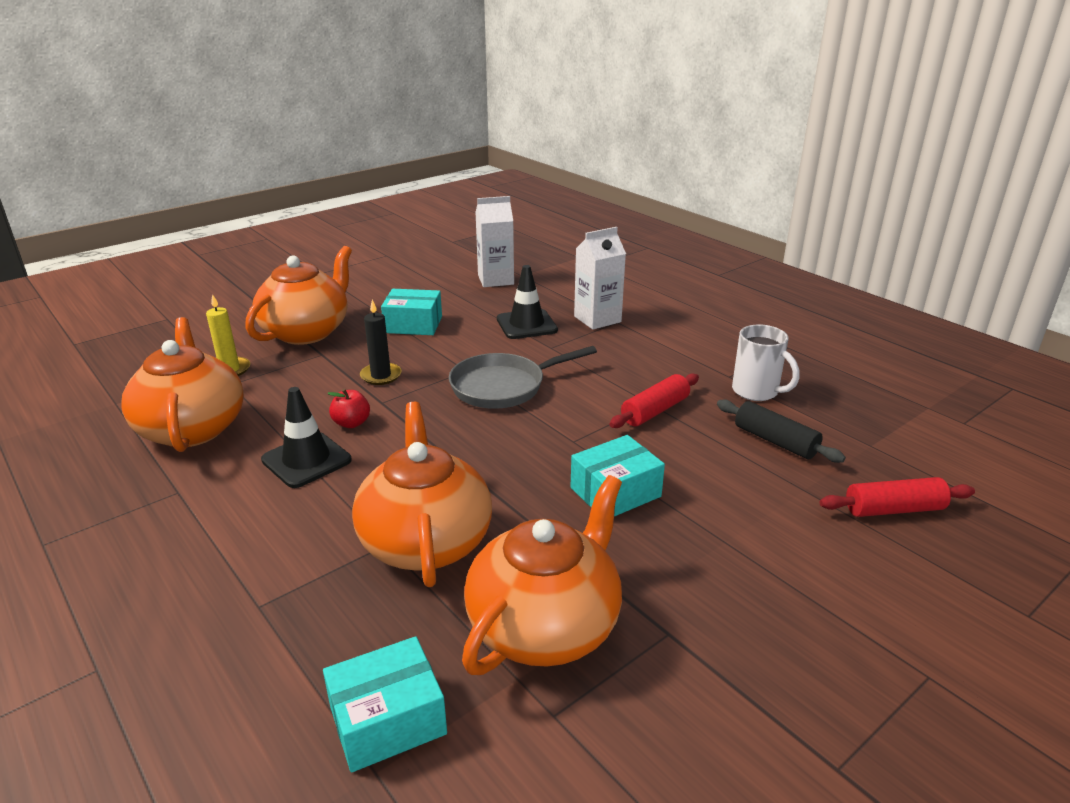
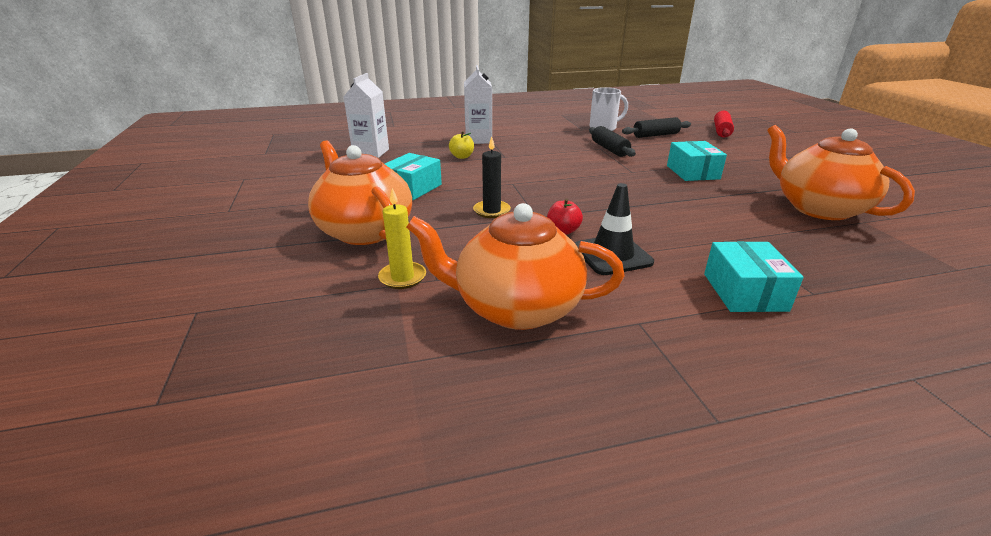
camera: 65 degrees left, 0 degrees up
turquoise box [323,636,447,772] -> turquoise box moved to [704,241,804,312]
orange teapot [352,402,492,587] -> none
grey pan [449,346,597,409] -> none
black traffic cone [497,265,558,339] -> yellow apple [449,131,474,159]
red rolling pin [609,374,699,428] -> black rolling pin [589,126,636,157]

